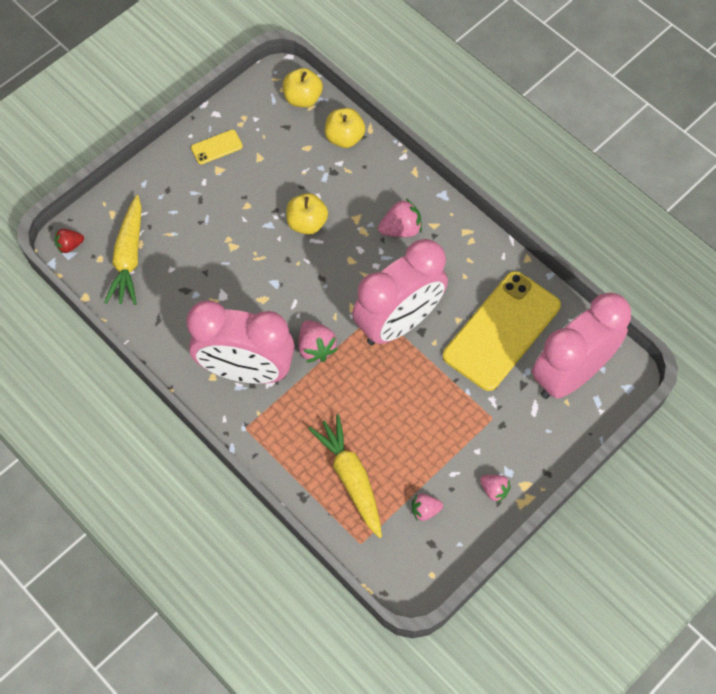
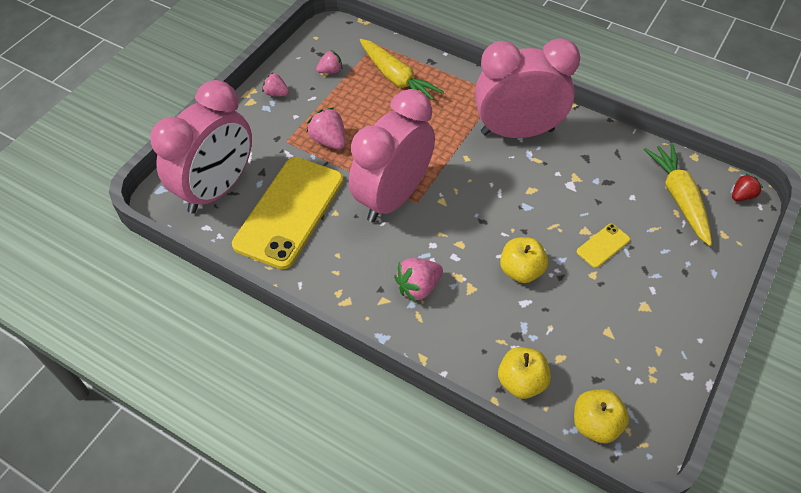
camera: 165 degrees right, 10 degrees down
yellow phone [191,130,243,165] -> yellow phone moved to [577,224,630,268]
pink strawberry [299,320,338,362] -> pink strawberry moved to [307,107,346,149]

